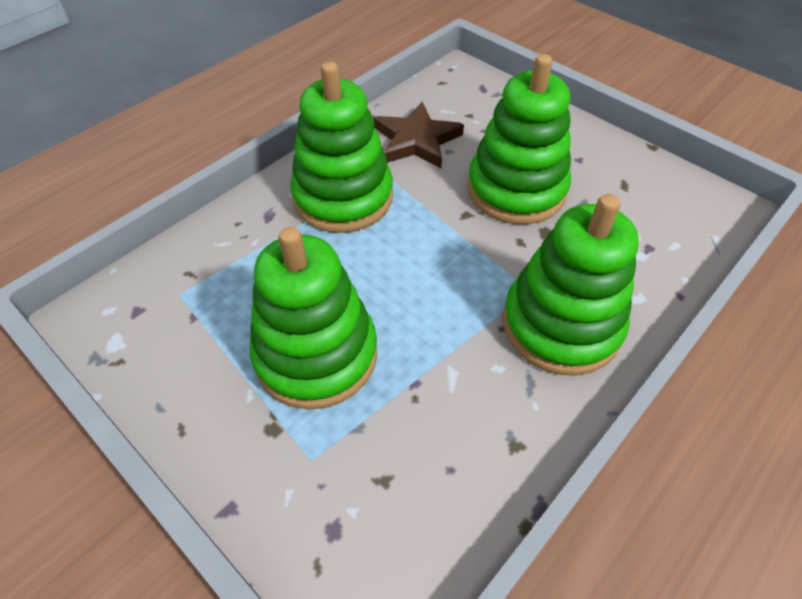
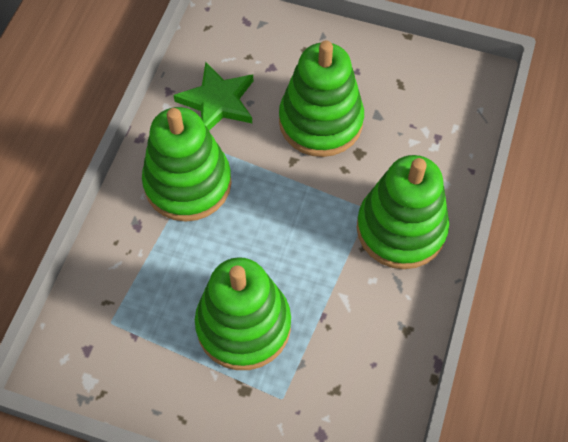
camera: 25 degrees left, 10 degrees up
brown star [374,102,464,168] -> green star [173,62,253,130]

